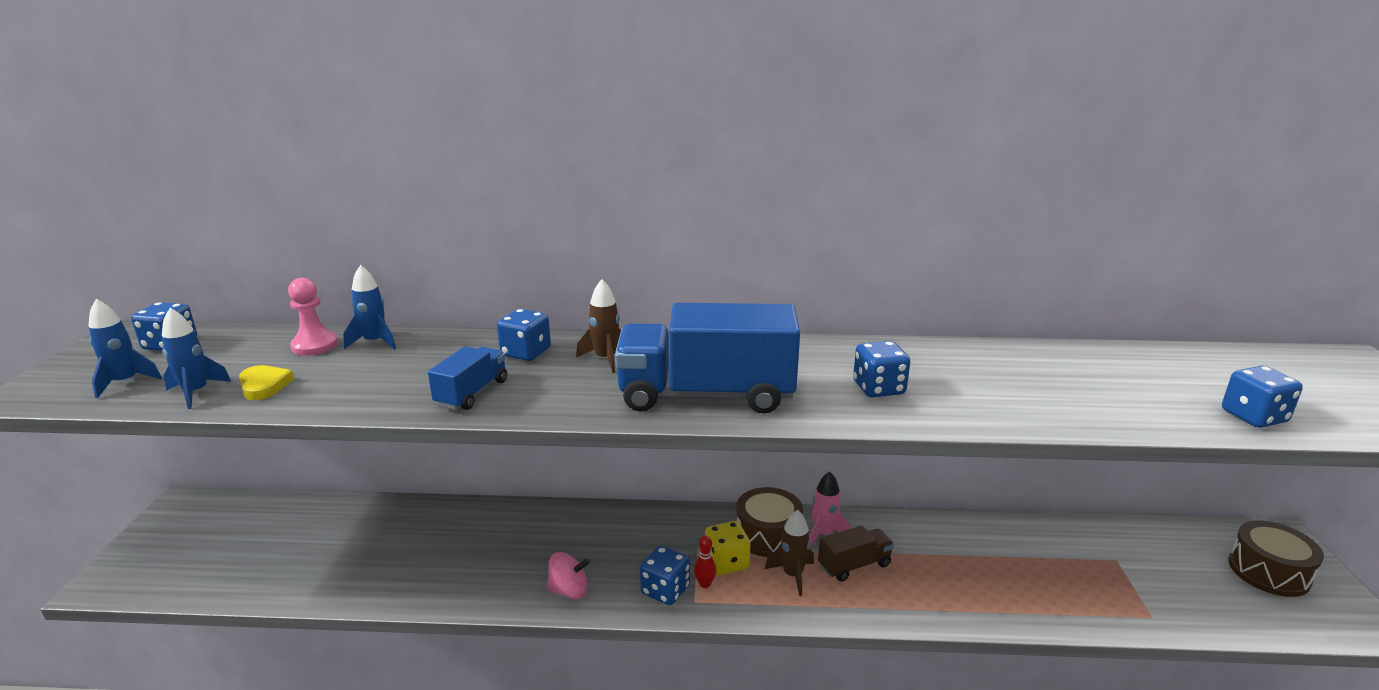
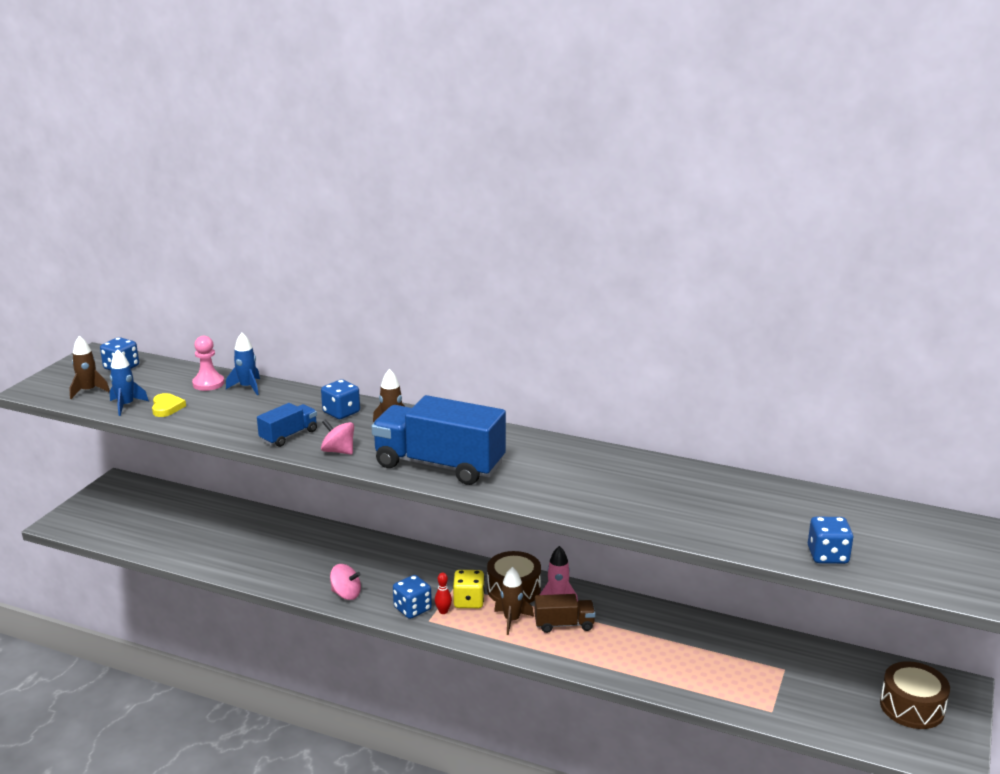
camera: 20 degrees right, 0 degrees up
blue rocket [89,299,162,398] -> brown rocket [70,336,110,399]
blue dice [853,341,910,397] -> none
none -> pink spinning top [321,419,354,455]

